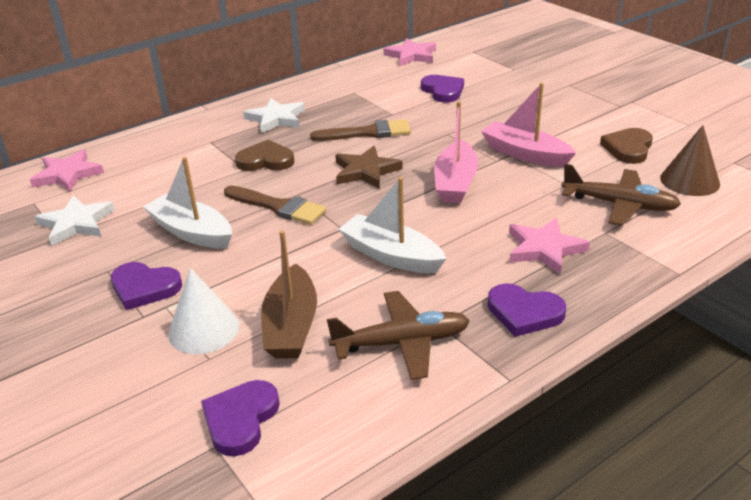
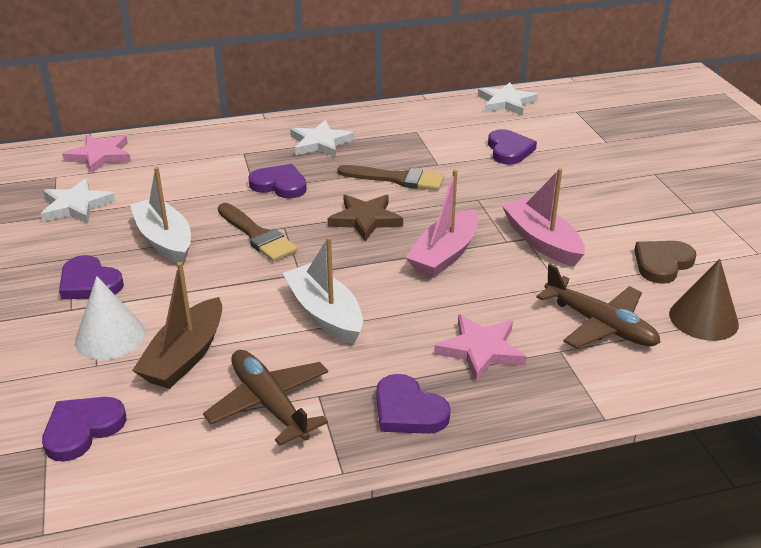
camera: 20 degrees right, 0 degrees up
brown heart [235,140,295,171] -> purple heart [248,164,307,198]
brown plane [327,291,470,380] -> brown plane turned 135 degrees counterclockwise [203,350,328,446]
pink star [384,38,436,66] -> white star [478,82,538,116]

